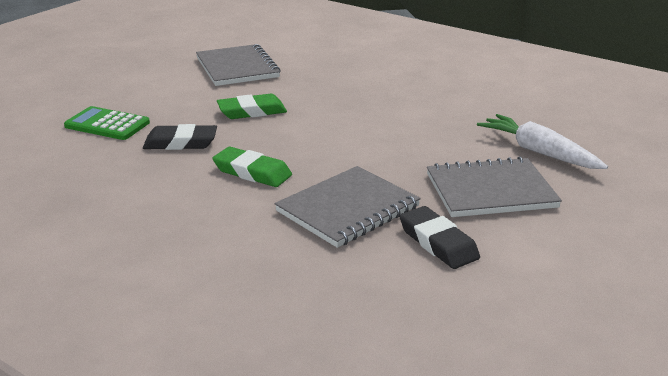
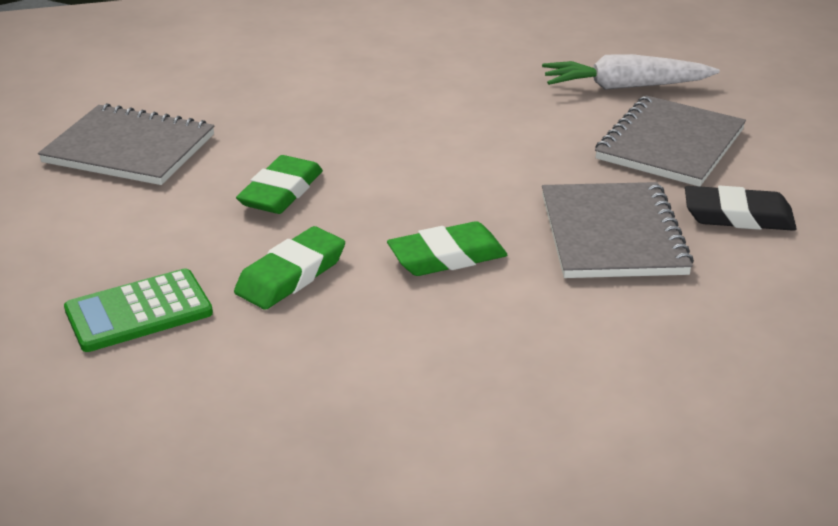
camera: 50 degrees left, 5 degrees up
black eraser [143,124,217,150] -> green eraser [234,226,345,310]

